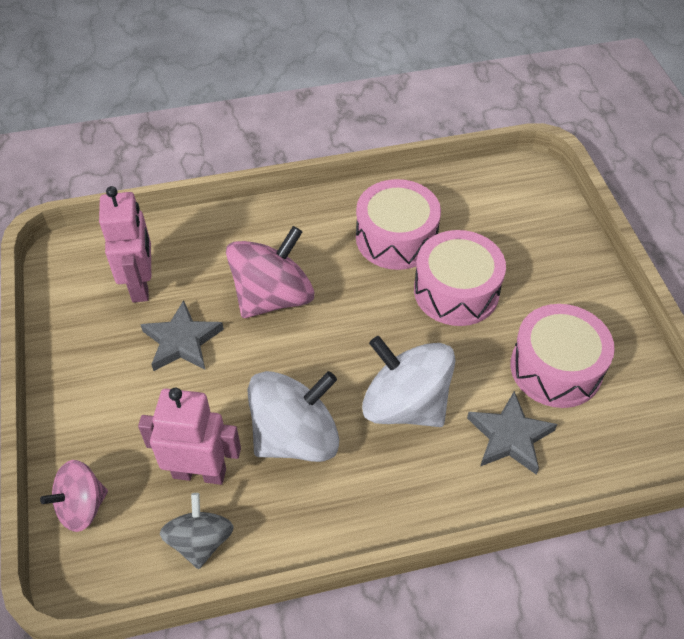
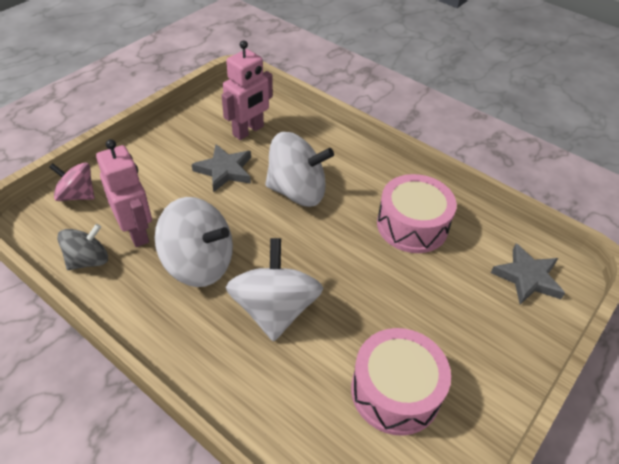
camera: 50 degrees right, 5 degrees down
pink spinning top [226,226,314,318] -> white spinning top [265,132,334,207]
pink drum [414,230,506,326] -> none
grey star [467,391,557,475] -> grey star moved to [491,243,565,305]

